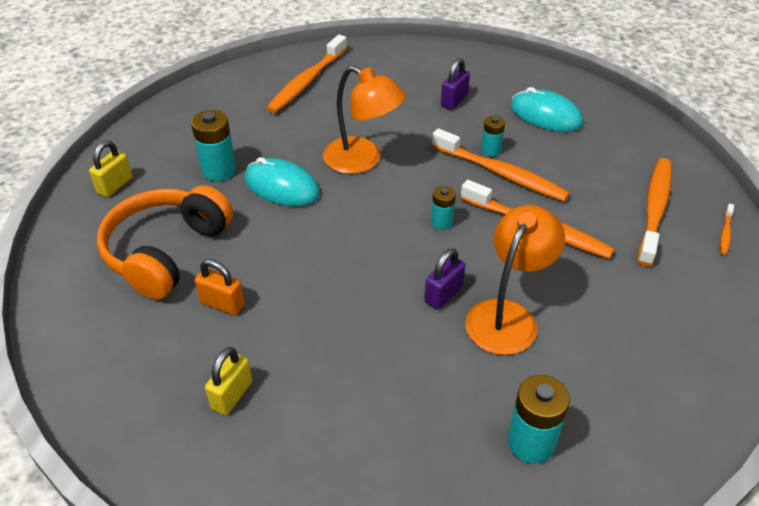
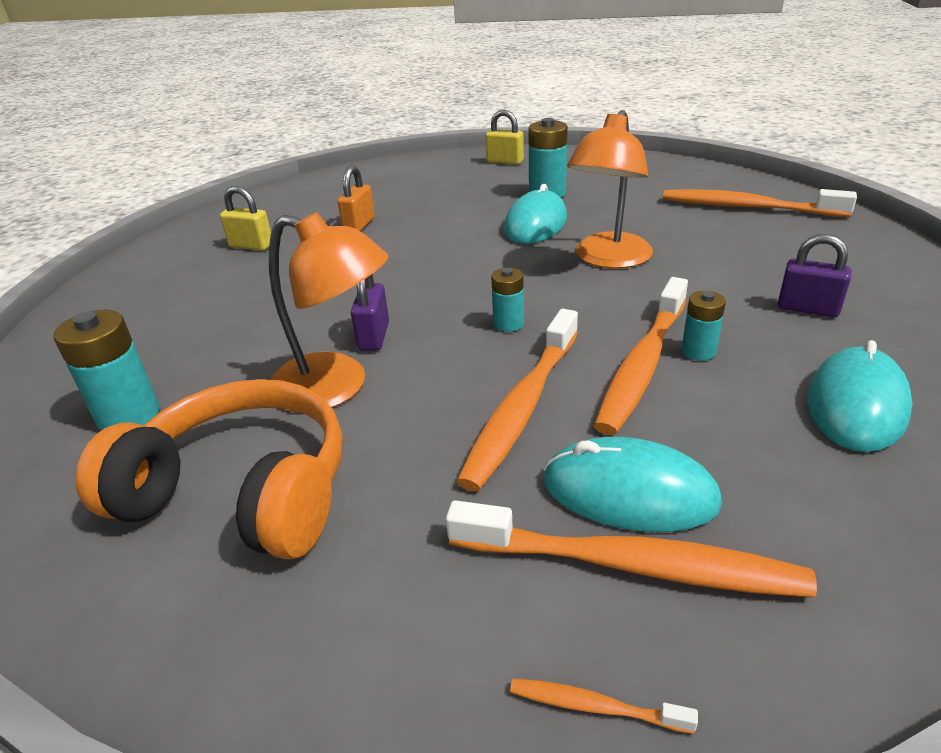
camera: 85 degrees right, 10 degrees down
orange headphones [97,185,233,300] -> orange headphones moved to [75,379,343,559]
purple padlock [424,248,465,310] -> purple padlock turned 60 degrees clockwise [351,274,389,351]
none -> turquoise mouse [543,437,722,532]

